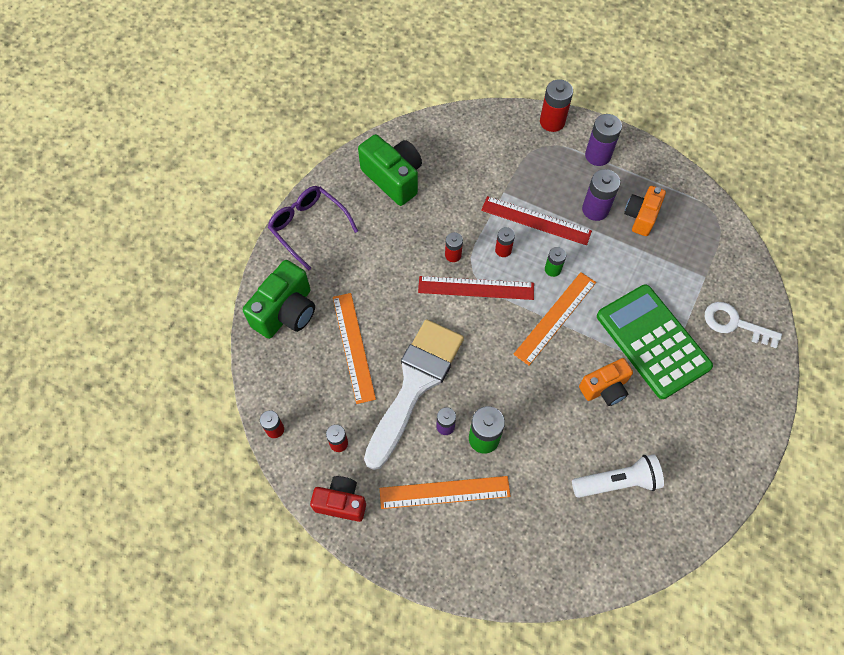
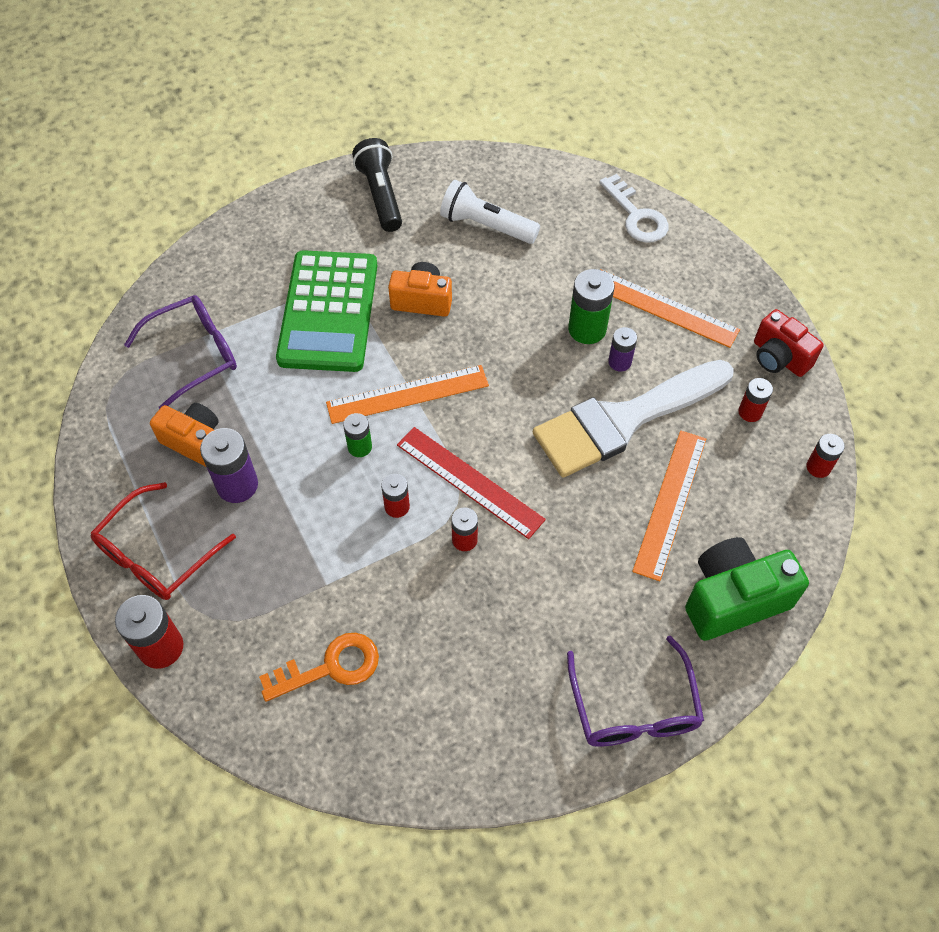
camera: 145 degrees left, 5 degrees down
green camera [358,134,422,206] -> none
red ruler [481,196,592,245] -> none
purple battery [585,114,622,166] -> red glasses [90,482,236,600]
orange camera [624,186,666,236] -> orange camera turned 120 degrees counterclockwise [150,403,219,467]
white key [705,302,782,348] -> white key moved to [599,174,669,243]
none -> purple glasses [124,295,237,409]
none -> orange key [259,633,379,702]
none -> black flashlight [352,138,402,232]

